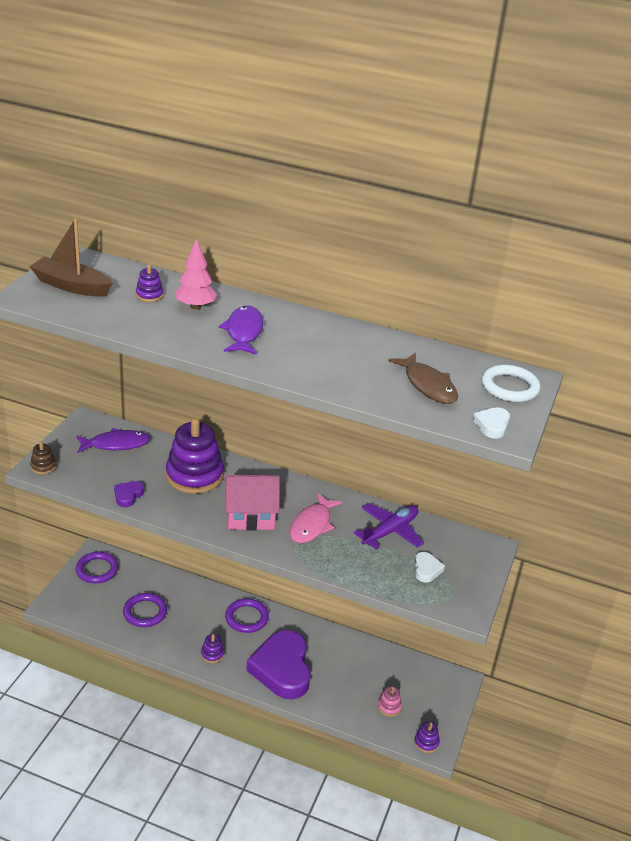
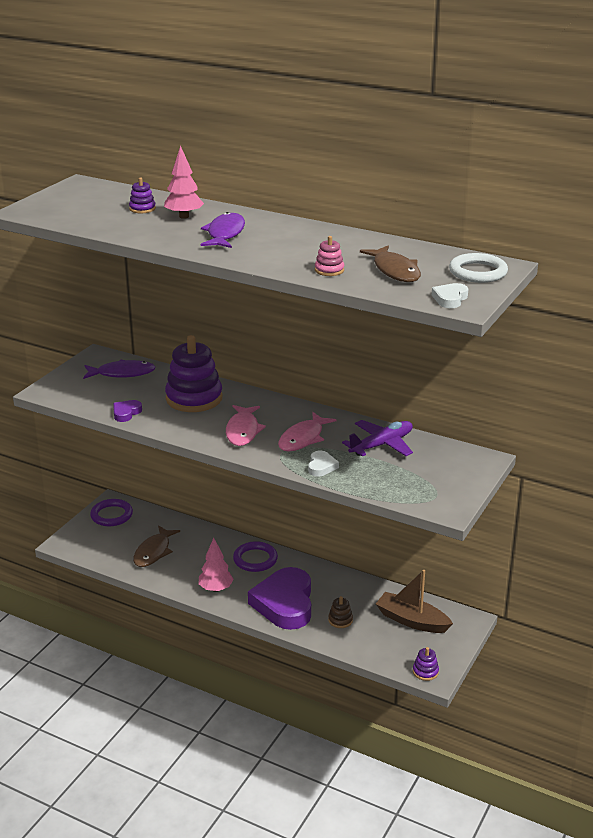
camera: 10 degrees right, 5 degrees down
brown boat [29,219,113,297] -> brown boat moved to [376,570,453,633]
brown stacking toy [30,442,56,474] -> brown stacking toy moved to [328,596,353,628]
purple ring [123,593,167,627] -> brown fish [133,525,180,567]
purple stacking toy [201,634,224,663] -> pink tree [198,538,234,592]
pink house [225,475,280,530] -> pink fish [226,405,266,446]
pink stacking toy [377,686,402,717] -> pink stacking toy moved to [315,236,344,276]
white heart [414,552,445,583] -> white heart moved to [308,451,339,477]

